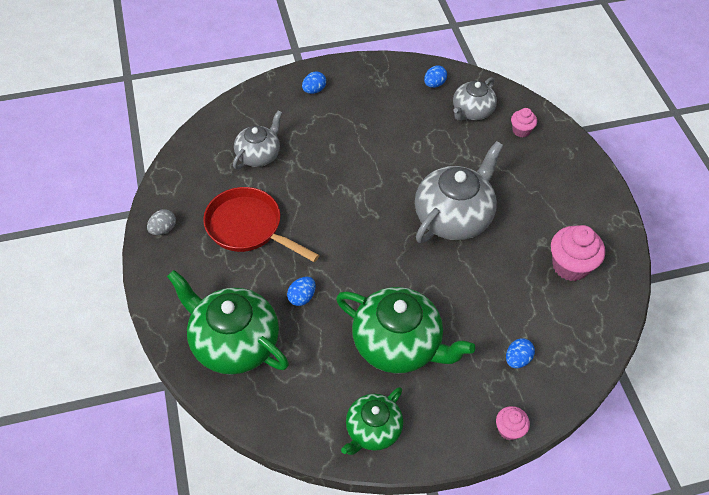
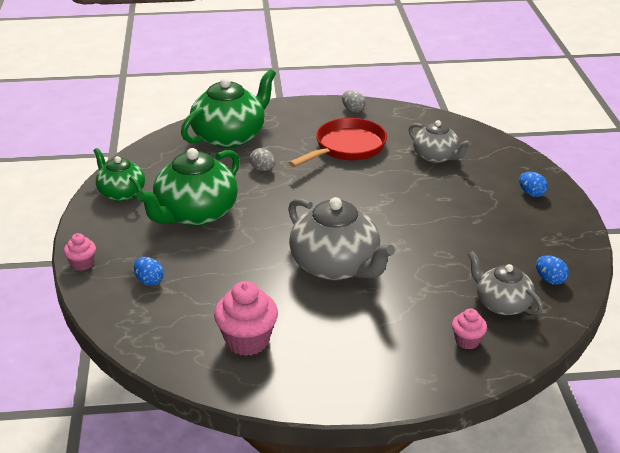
camera: 100 degrees right, 20 degrees down
blue egg [287,277,316,306] -> grey egg [249,148,275,171]

